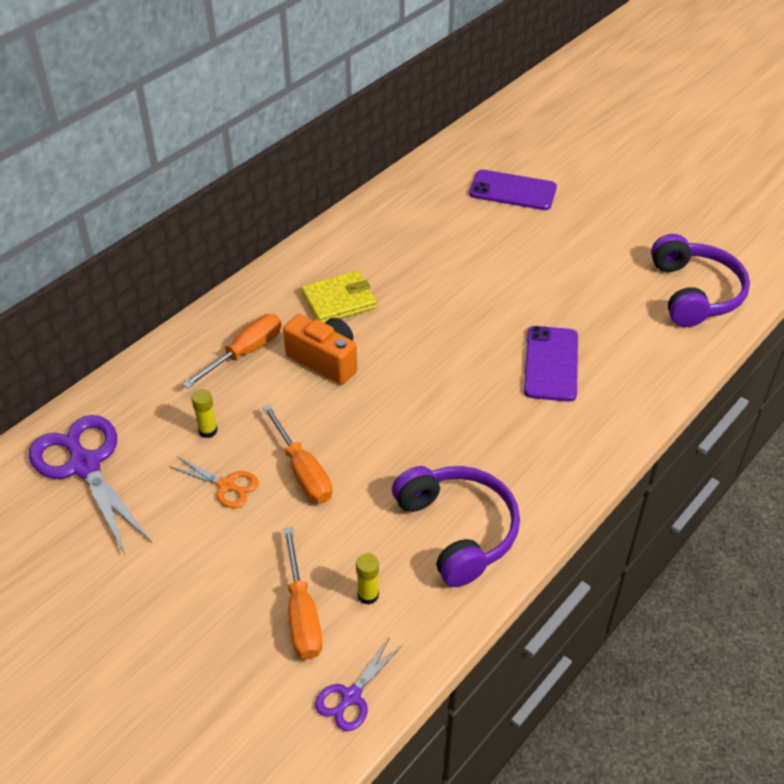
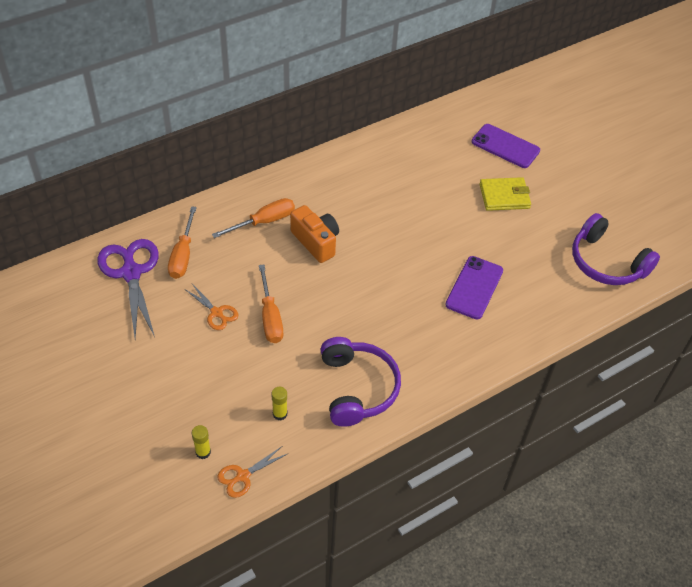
camera: 15 degrees right, 5 degrees up
yellow glue stick [191,389,217,438] -> yellow glue stick moved to [192,425,211,459]
orange screwdriver [283,527,322,659] -> orange screwdriver moved to [168,206,197,279]
yellow wallet [301,271,377,323] -> yellow wallet moved to [480,177,531,211]
purple scissors [315,639,402,731] -> orange scissors [217,446,287,498]
purple headphones [651,234,750,327] -> purple headphones turned 120 degrees clockwise [572,213,660,285]

